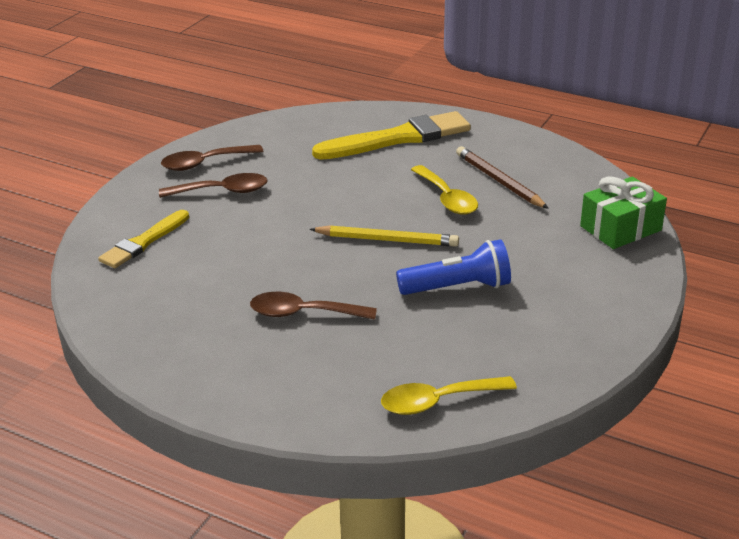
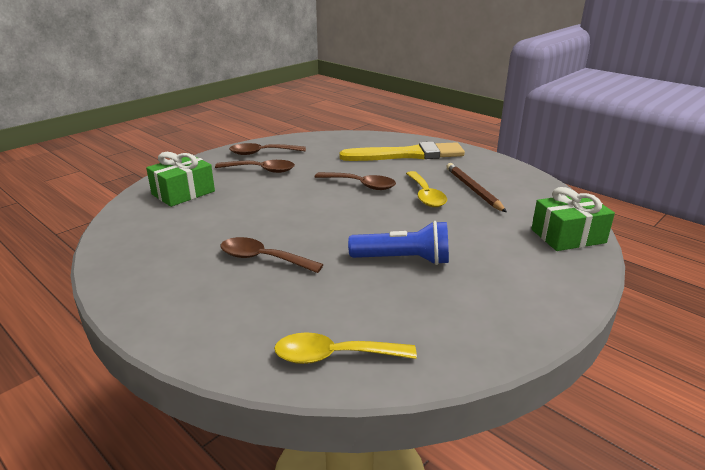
camera: 15 degrees right, 5 degrees down
yellow brush [98,210,189,268] -> green gift [146,152,215,207]
yellow pencil [310,225,459,247] -> none
none -> brown spoon [315,172,396,190]

